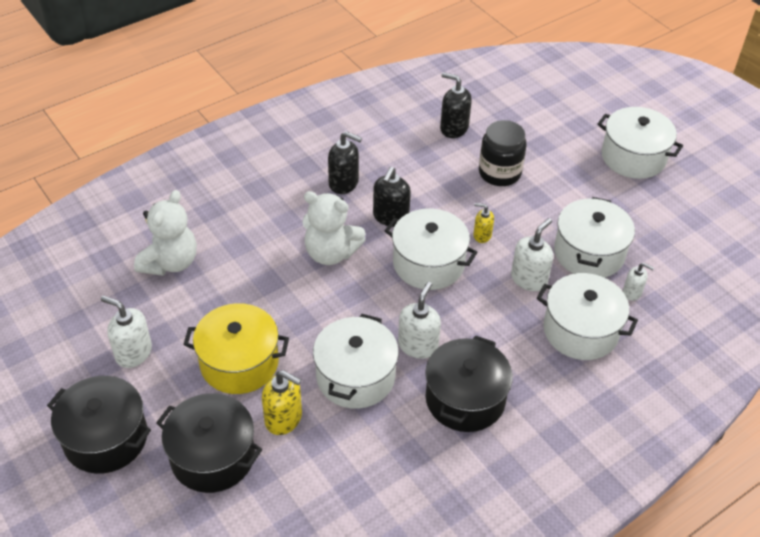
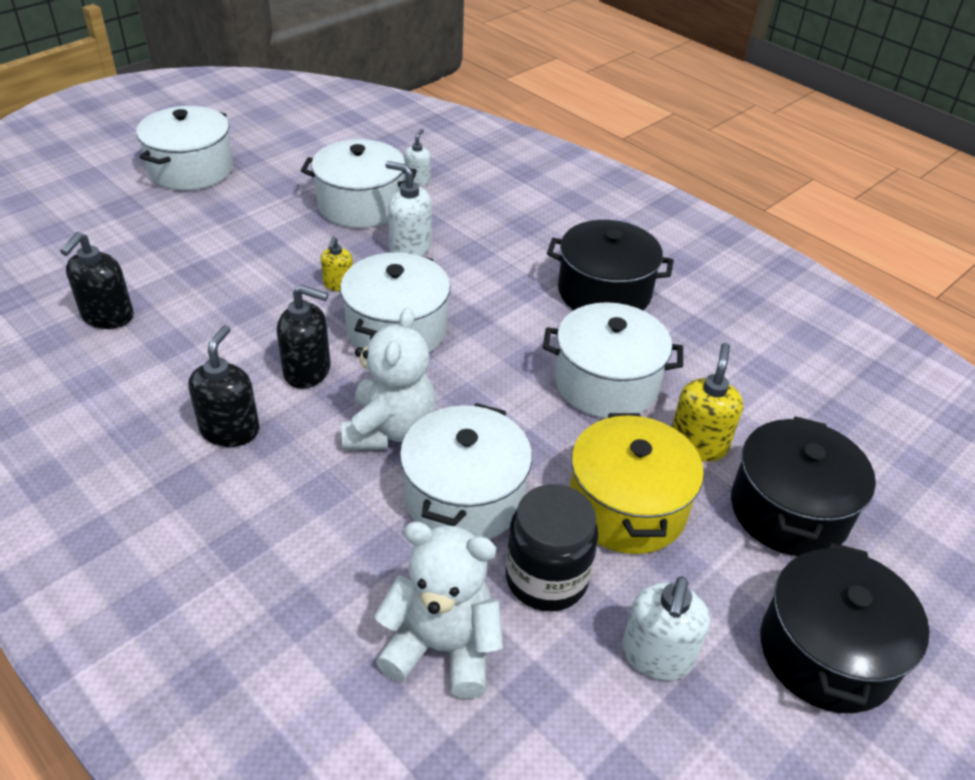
camera: 100 degrees left, 5 degrees down
white soap dispenser [398,282,441,359] -> none
black jar [479,120,527,186] -> black jar moved to [506,484,599,611]
white pot [537,273,638,360] -> white pot moved to [400,403,532,540]

